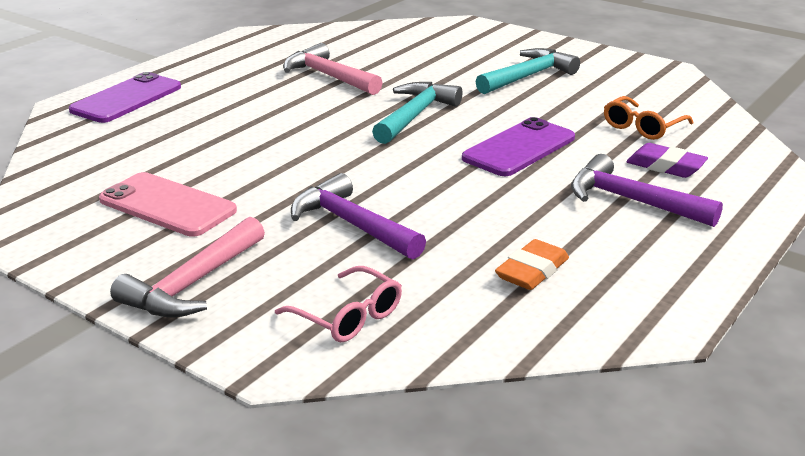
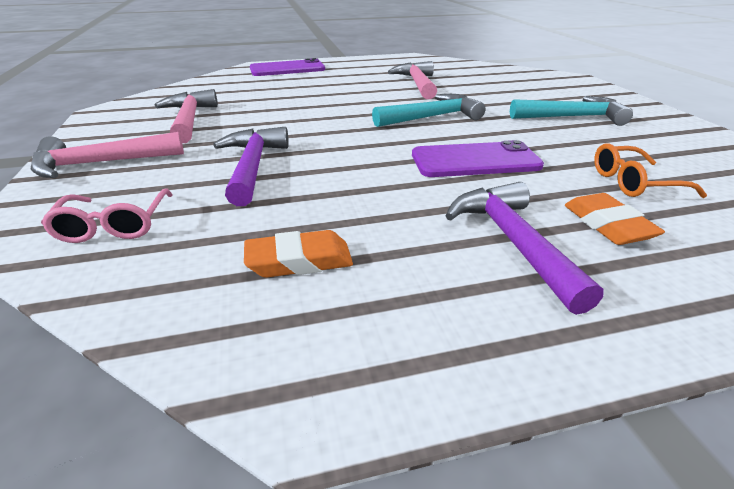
camera: 40 degrees right, 5 degrees up
pink phone [99,172,237,237] -> pink hammer [155,89,218,143]
purple eraser [626,143,708,178] -> orange eraser [565,193,665,245]

